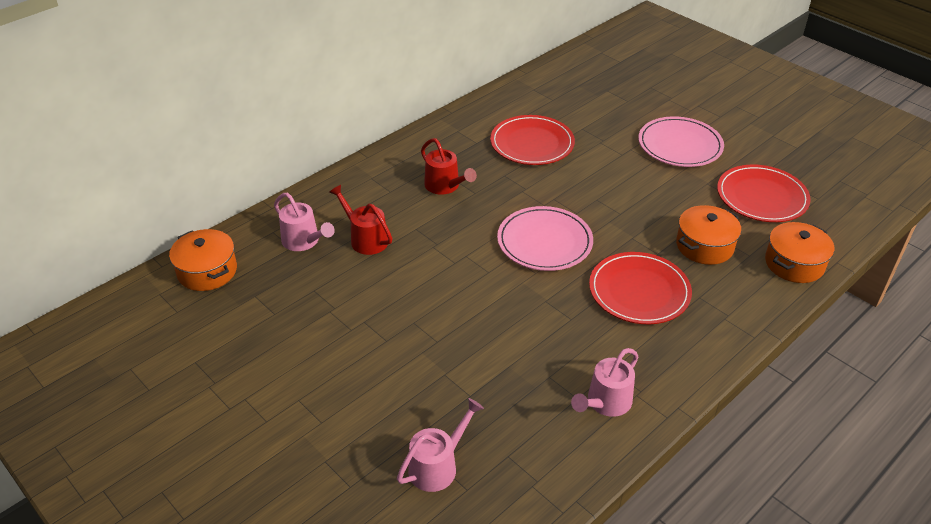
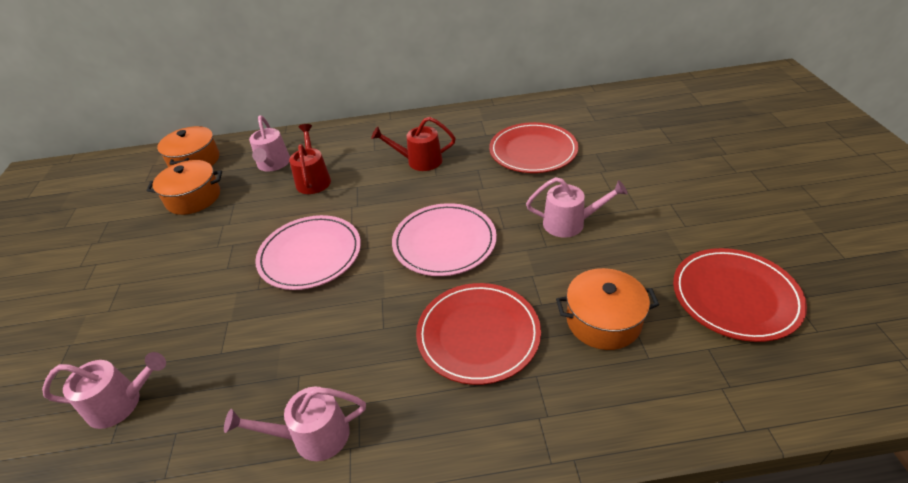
camera: 40 degrees right, 0 degrees up
red watering can [421,138,477,195] -> red watering can turned 90 degrees clockwise [371,117,456,171]
pink plate [638,116,724,167] -> pink plate moved to [255,215,361,290]
orange pot [765,222,834,283] -> orange pot moved to [147,160,222,215]
none -> pink watering can [526,177,628,238]

